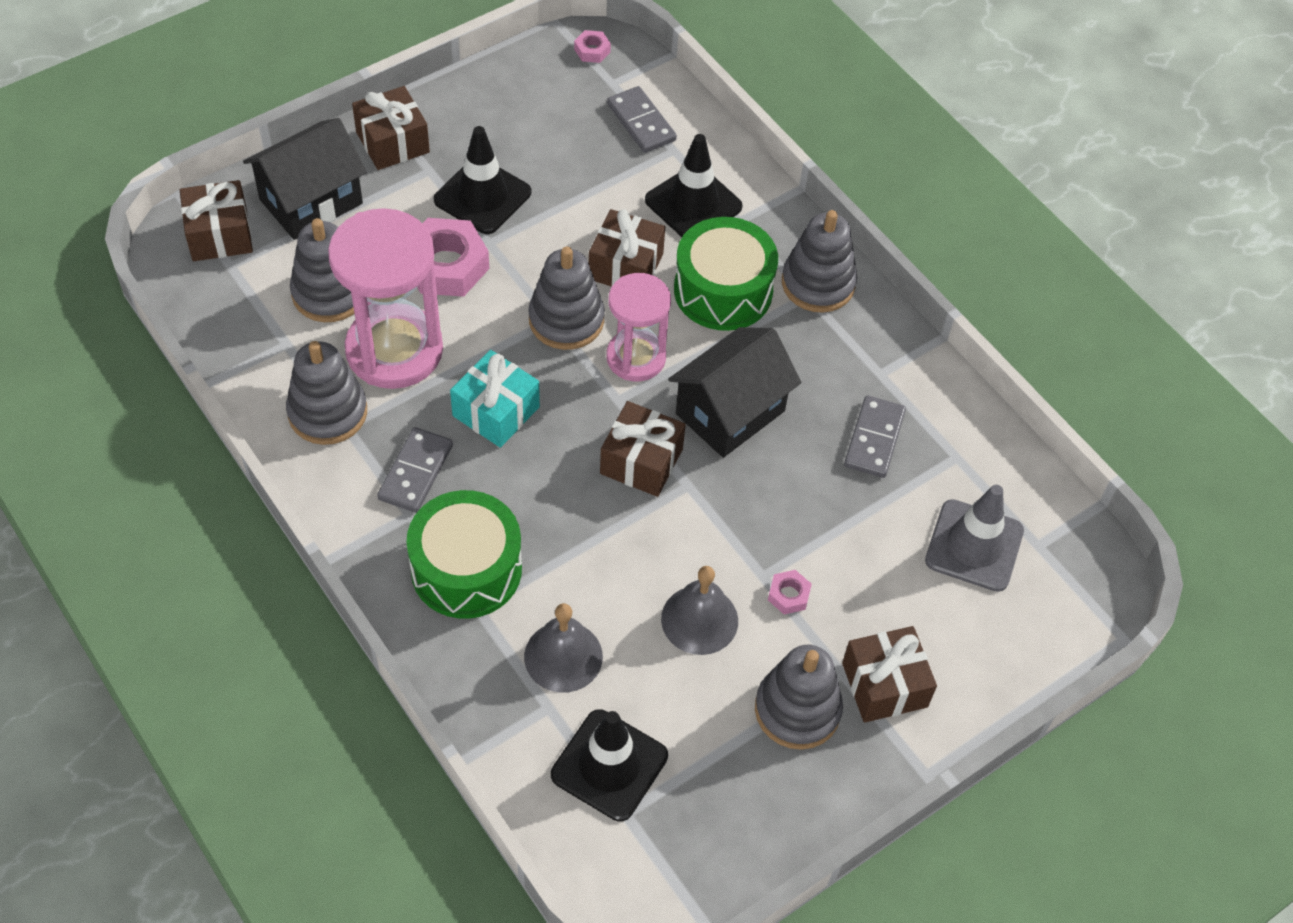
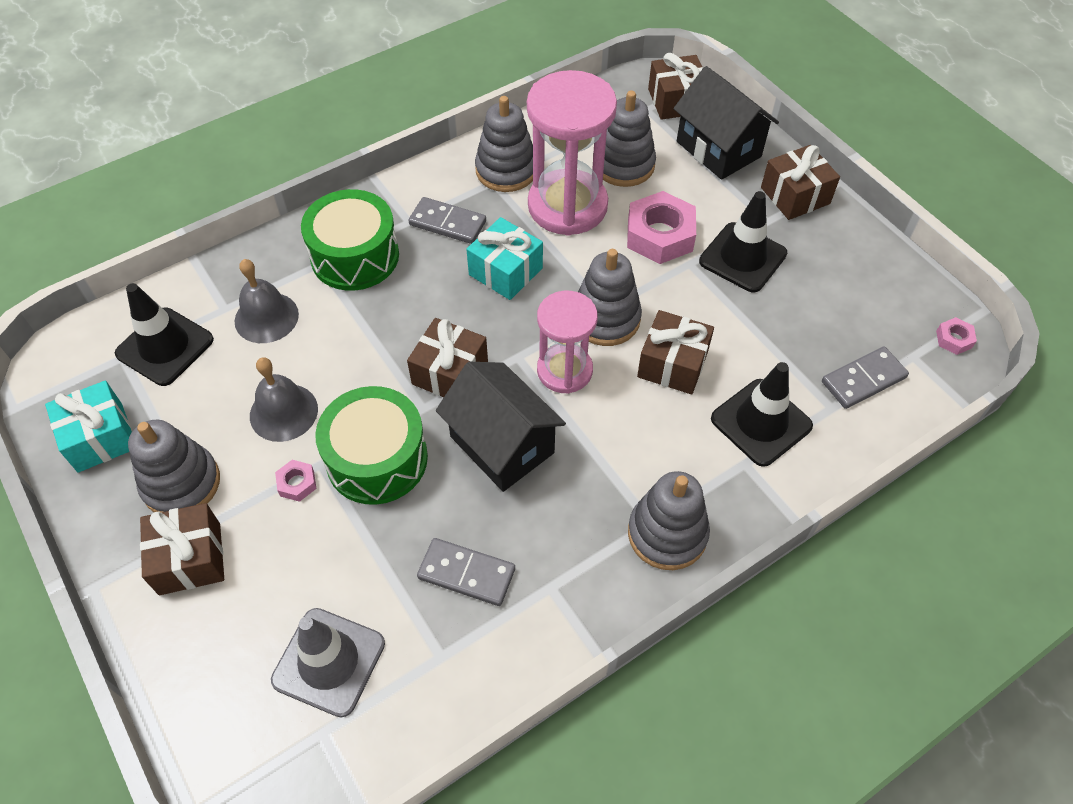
camera: 95 degrees right, 0 degrees up
green drum [674,217,778,331] -> green drum moved to [315,386,428,505]
none -> turquoise gift [45,381,132,473]

